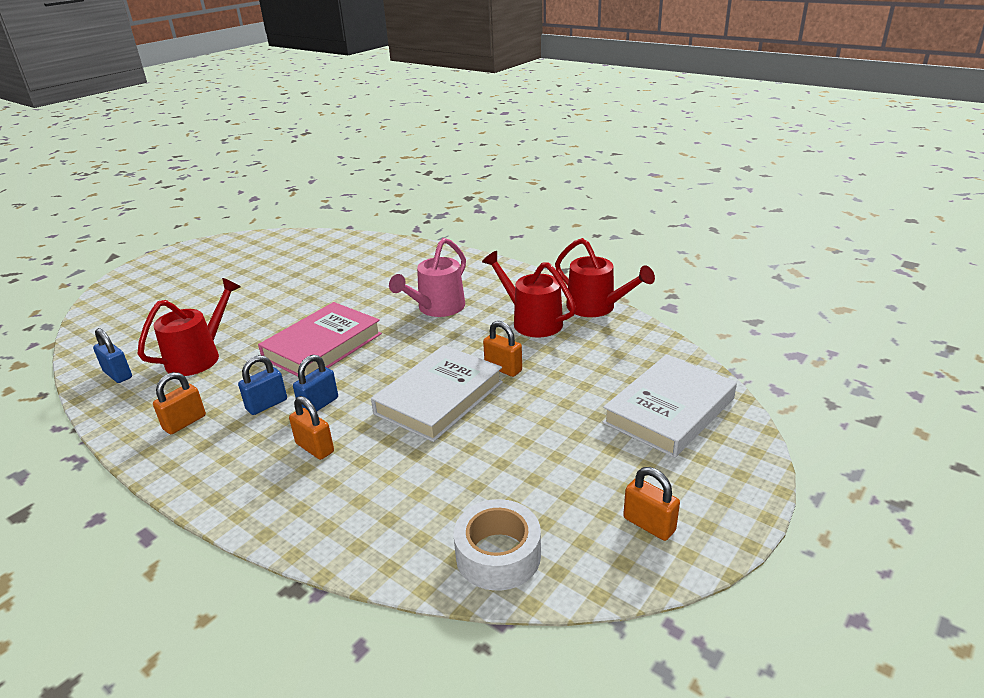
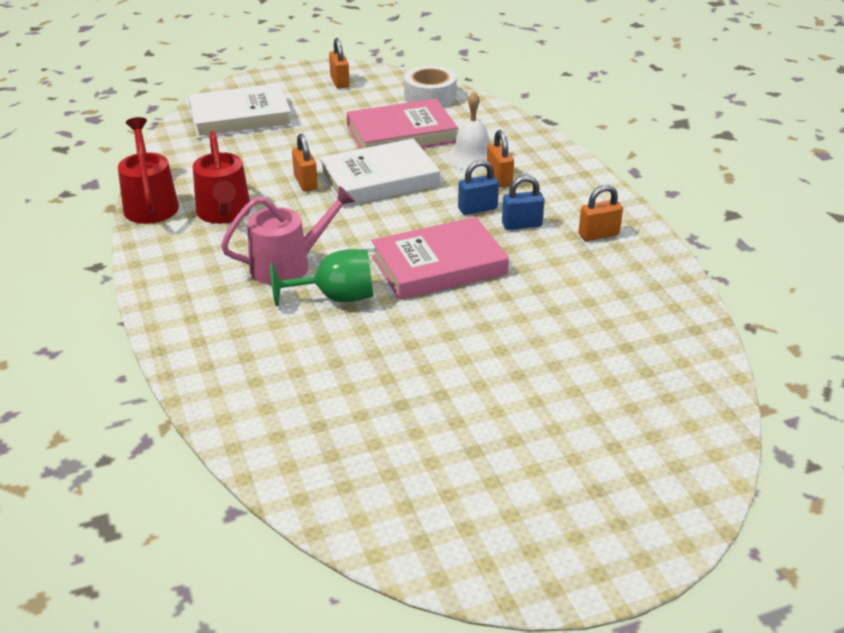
camera: 150 degrees left, 5 degrees up
blue padlock [93,328,132,383] -> none
red watering can [138,278,241,376] -> none
none -> green goblet [270,249,373,307]
none -> pink book [347,99,458,149]
none -> white bell [447,92,490,171]

